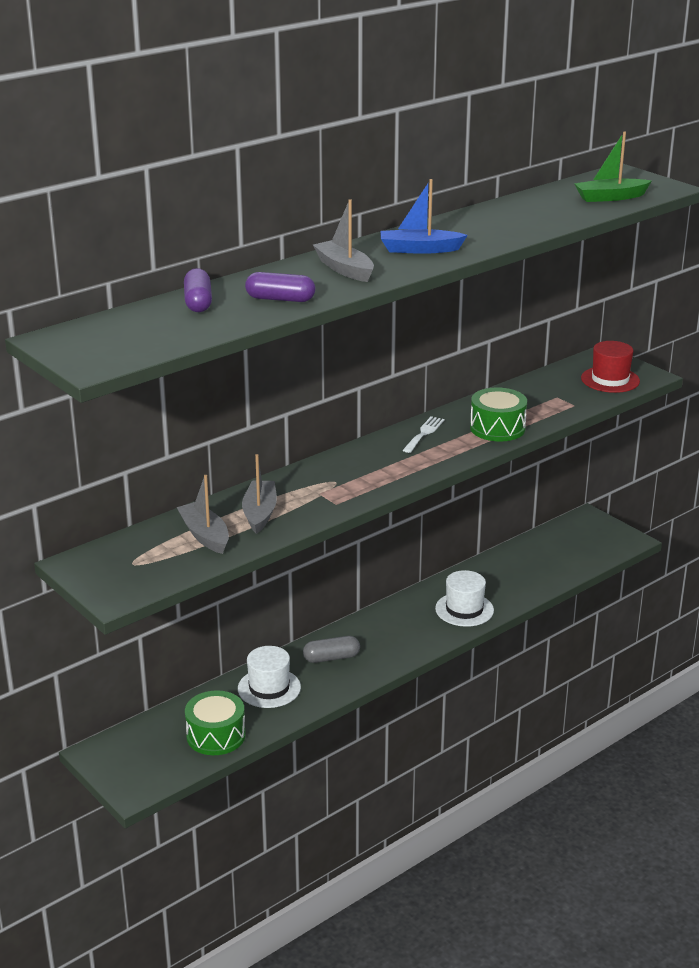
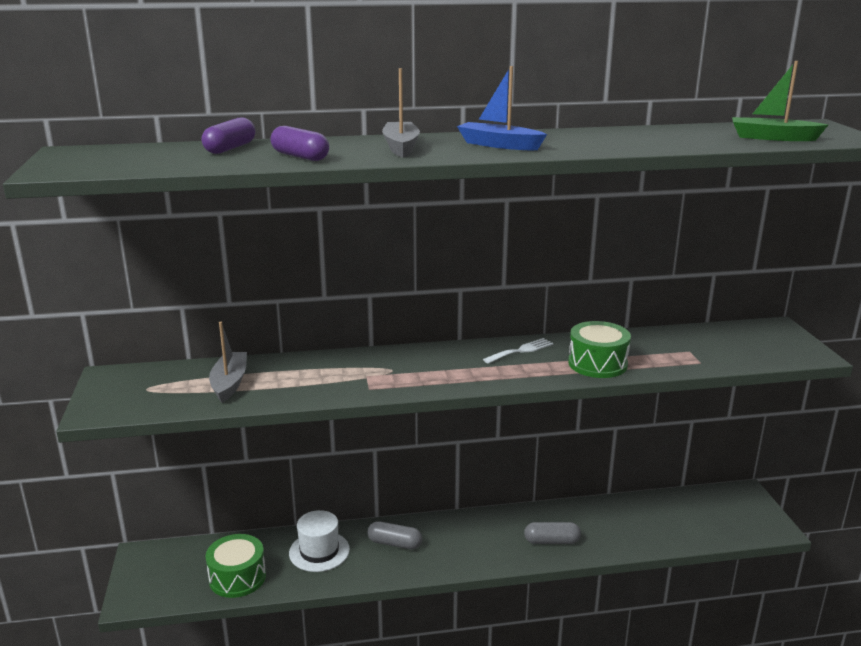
camera: 30 degrees right, 5 degrees down
grey boat [242,454,277,534] -> none
white hat [435,570,494,627] -> grey capsule [524,522,581,544]
red hat [581,341,640,393] -> none

